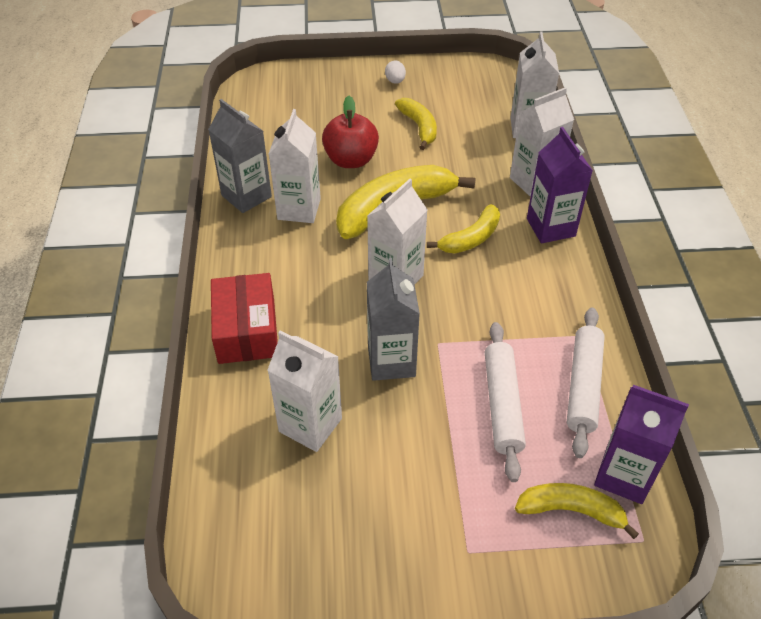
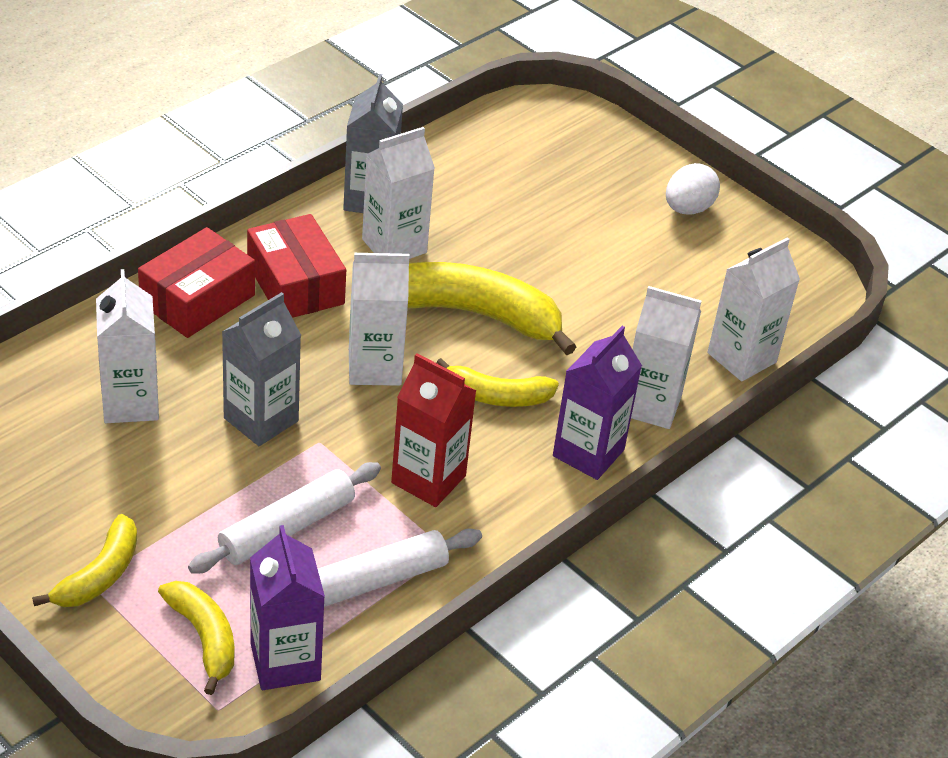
camera: 45 degrees right, 5 degrees down
red apple [322,96,379,168] -> none
white egg [385,61,406,84] -> white egg [666,163,720,214], size x1.60
yellow banana [395,98,437,150] -> yellow banana moved to [32,514,137,607]
none -> red box [247,214,346,318]
none -> red carton [391,353,477,507]

